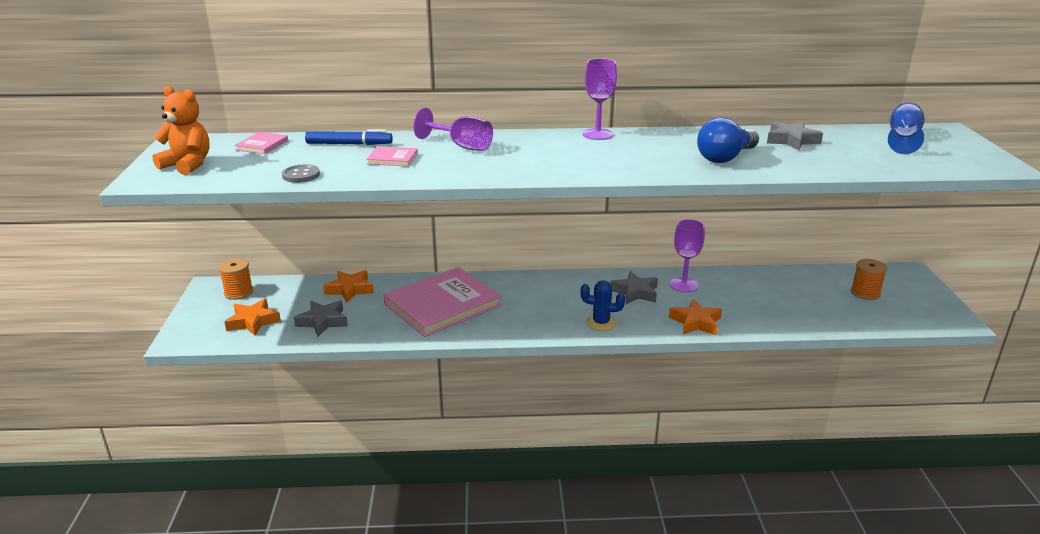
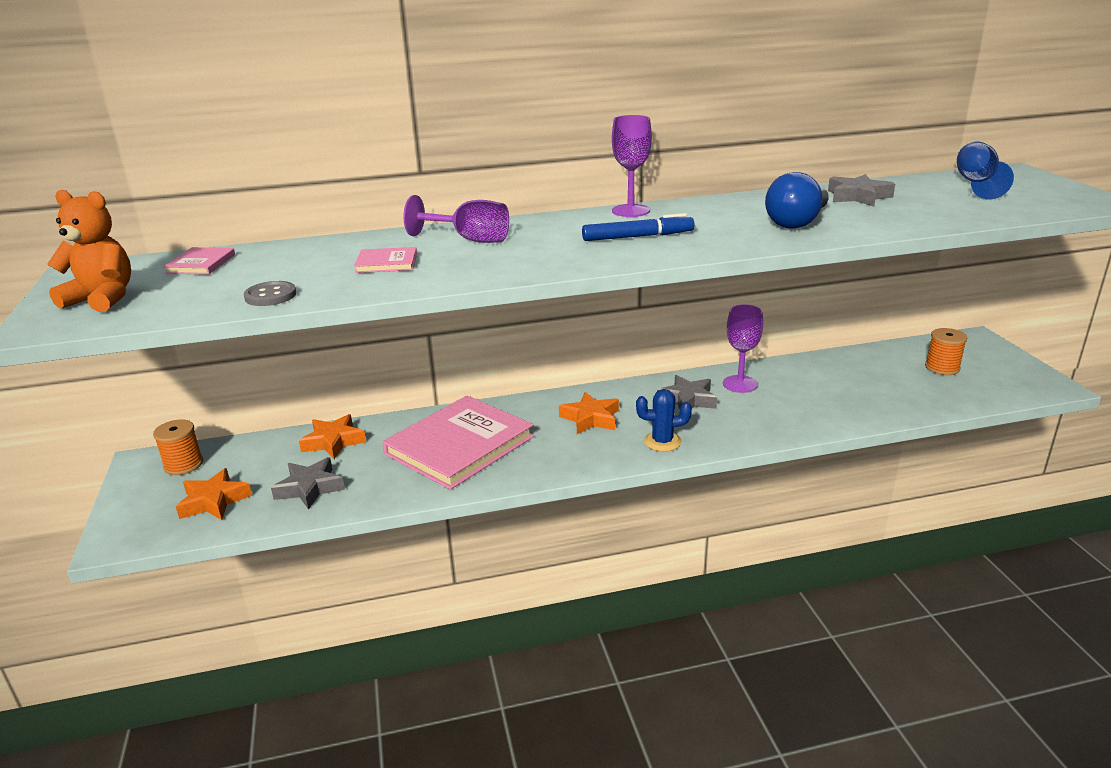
camera: 10 degrees left, 0 degrees up
blue marker [305,130,393,145] -> blue marker moved to [582,213,694,241]
orange star [669,299,722,335] -> orange star moved to [559,392,619,434]

